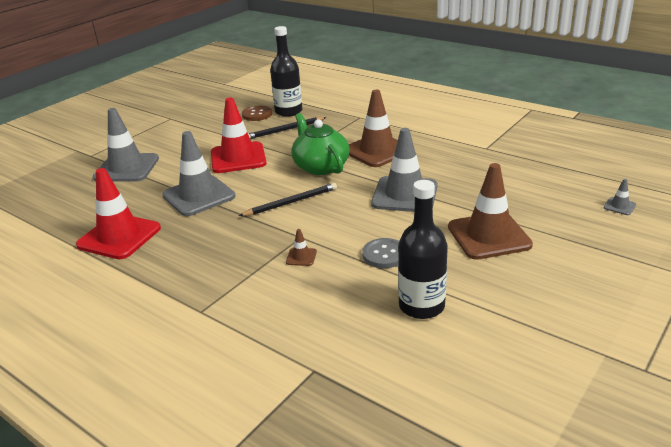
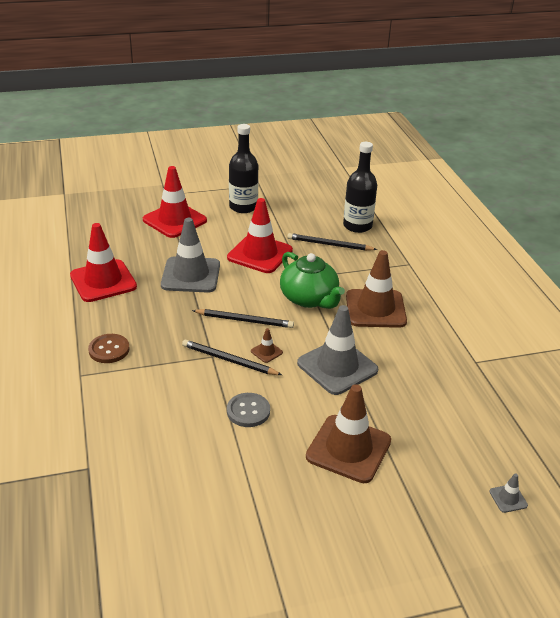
camera: 35 degrees right, 5 degrees up
grey traffic cone [93,108,159,182] -> red traffic cone [143,166,207,238]
brown button [242,106,272,121] -> brown button moved to [88,334,129,363]
brown traffic cone [286,229,317,266] -> brown traffic cone moved to [251,328,283,363]
green teapot [291,113,350,175] -> green teapot turned 135 degrees clockwise [280,252,345,309]
black bottle [398,180,448,319] -> black bottle moved to [229,124,258,213]
none -> black pencil [182,339,282,375]

